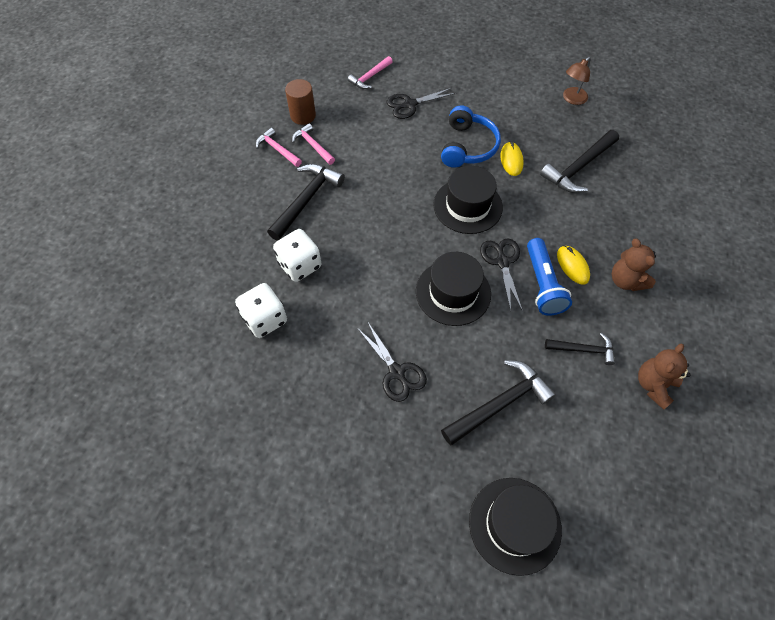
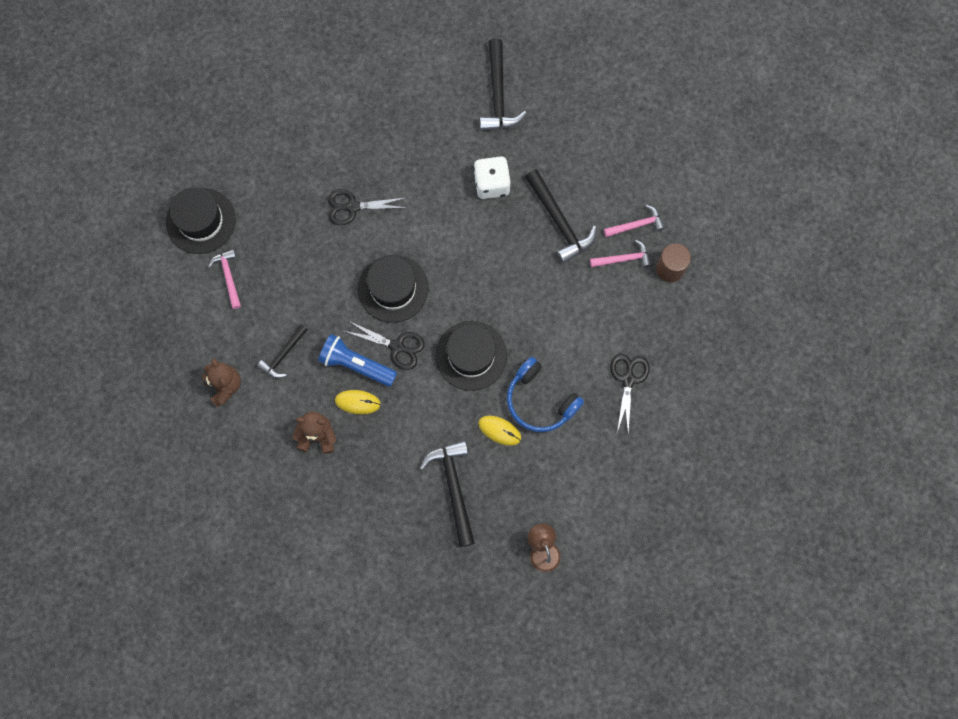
camera: 120 degrees right, 15 degrees up
white dice [235,283,287,338] -> none
pink hammer [348,56,393,89] -> pink hammer moved to [208,249,241,309]
black hammer [441,360,556,445] -> black hammer moved to [480,38,527,131]

